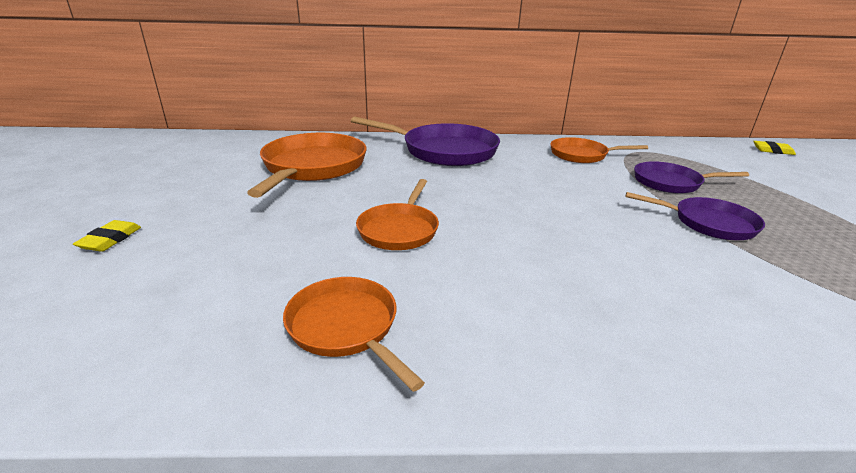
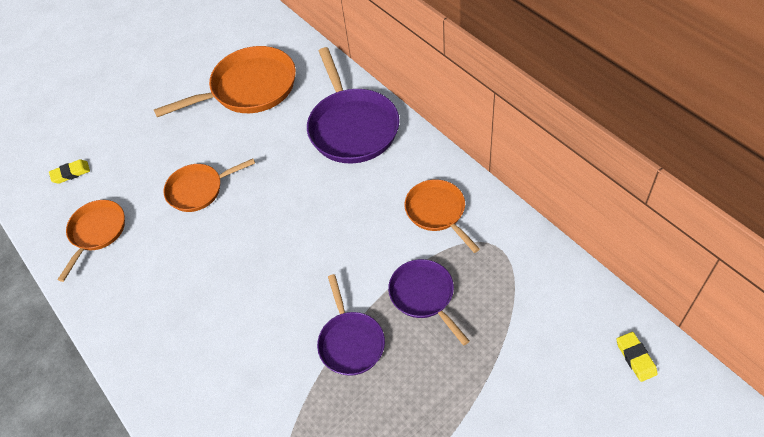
camera: 60 degrees right, 25 degrees up
yellow eraser [73,220,141,252] -> yellow eraser moved to [49,160,90,184]

